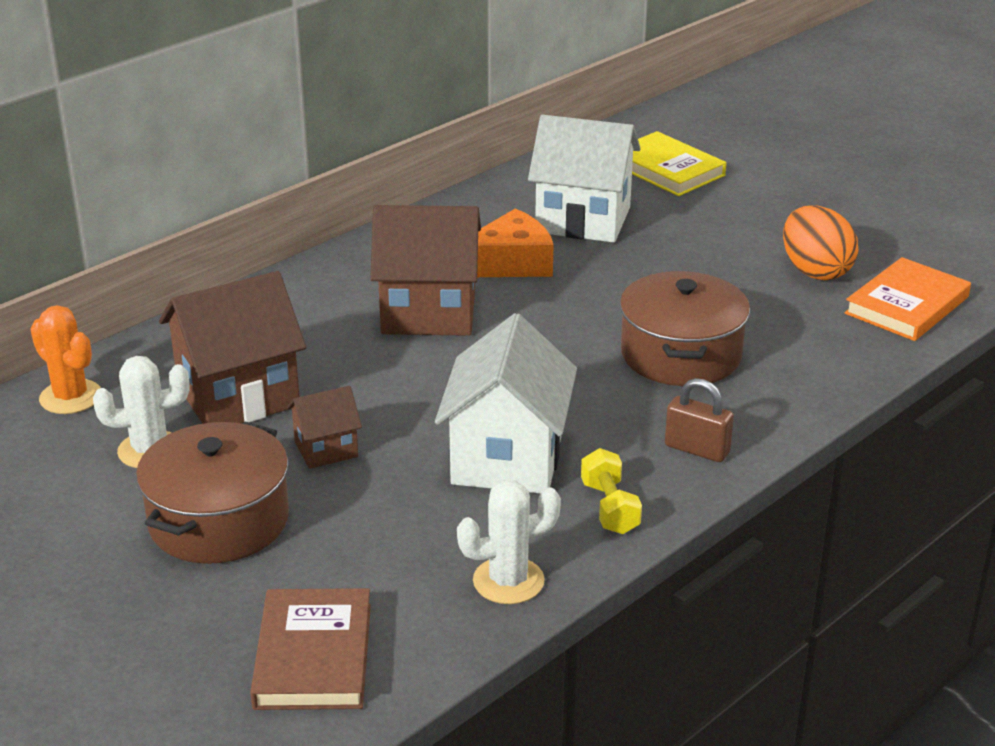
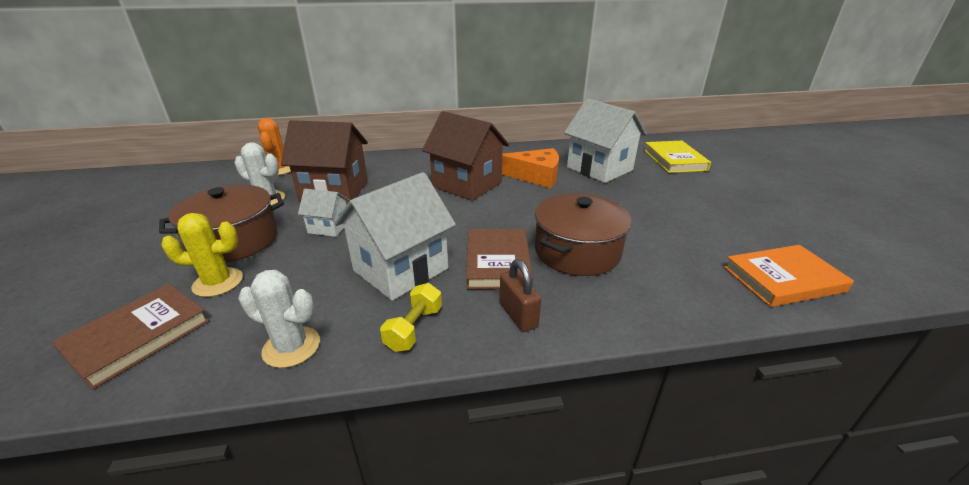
camera: 35 degrees right, 0 degrees up
brown house [287,386,362,469] -> white house [298,189,350,237]
orange egg [783,205,859,280] -> none
none -> yellow cactus [161,213,243,297]
none -> brown book [466,229,533,289]

